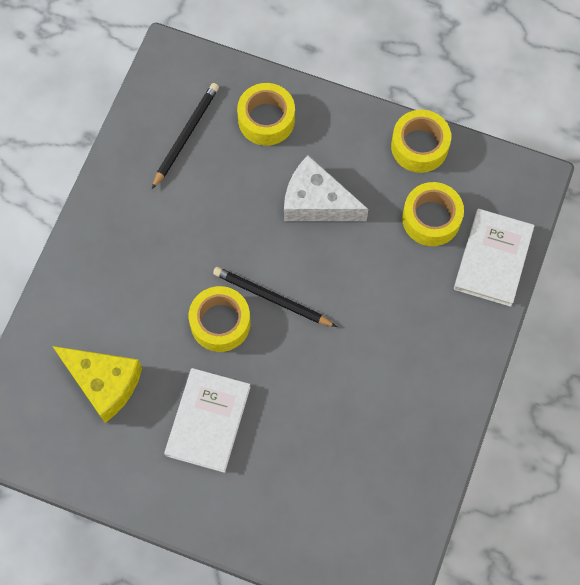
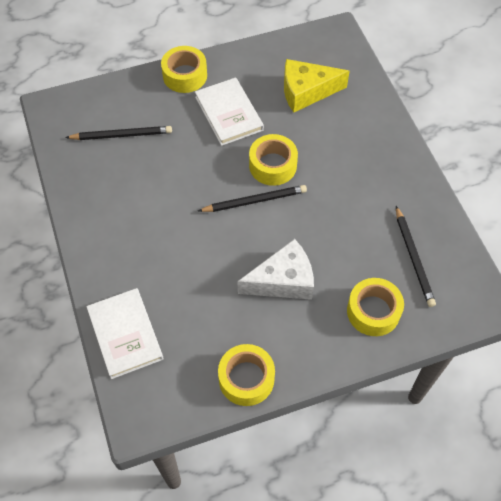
camera: 140 degrees right, 10 degrees down
yellow tape [402,182,464,246] -> yellow tape moved to [161,46,207,93]
none -> black pencil [65,126,172,140]

